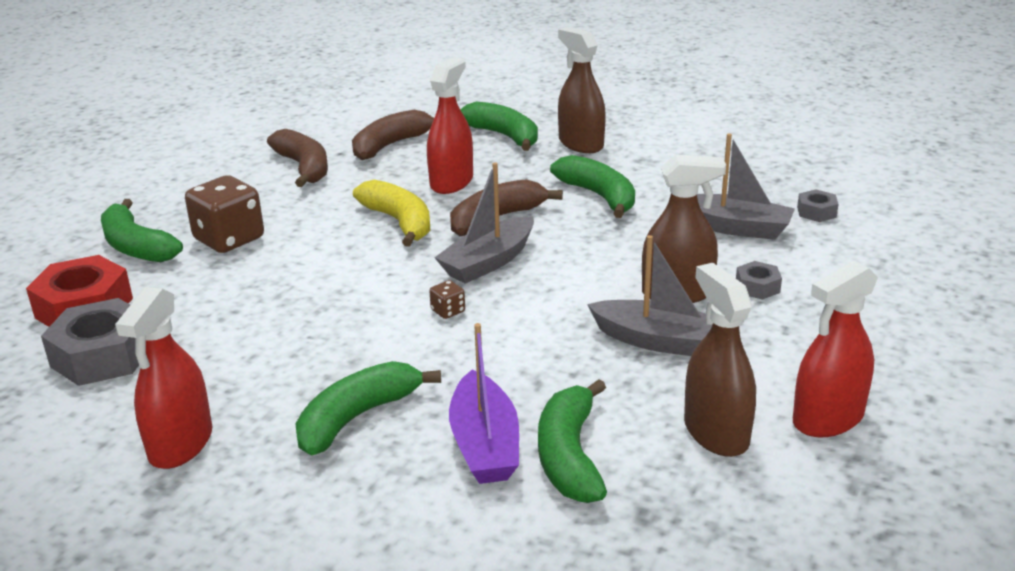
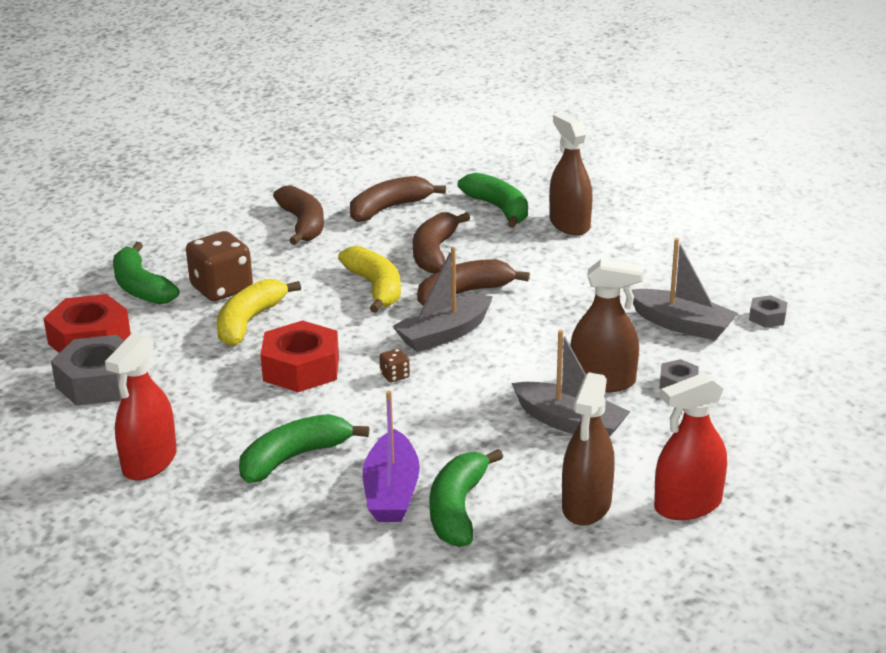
camera: 10 degrees right, 0 degrees up
red spray bottle [427,57,473,194] -> brown banana [413,212,470,274]
green banana [550,155,635,218] -> none
brown spray bottle [684,263,756,457] -> brown spray bottle turned 150 degrees counterclockwise [562,372,615,526]
none -> yellow banana [217,279,301,346]
none -> red nut [260,320,339,392]

